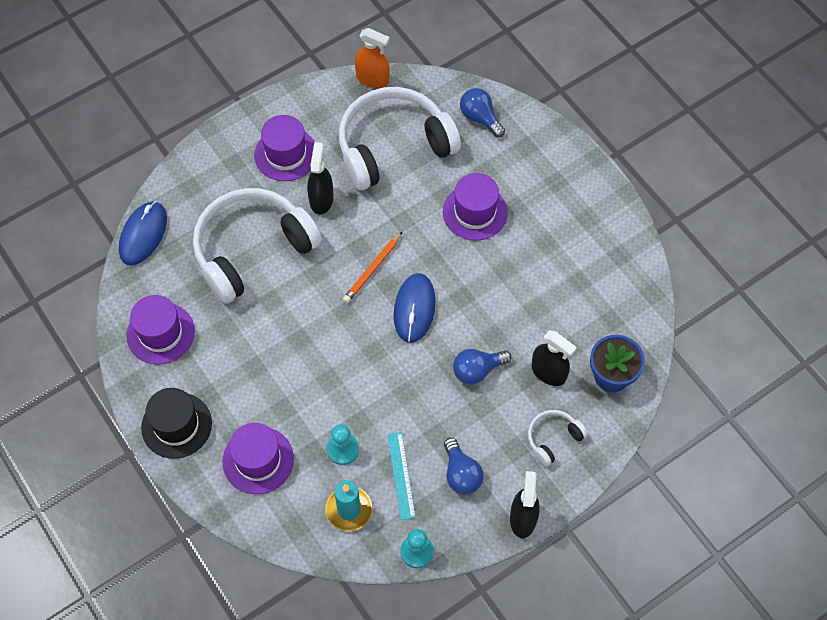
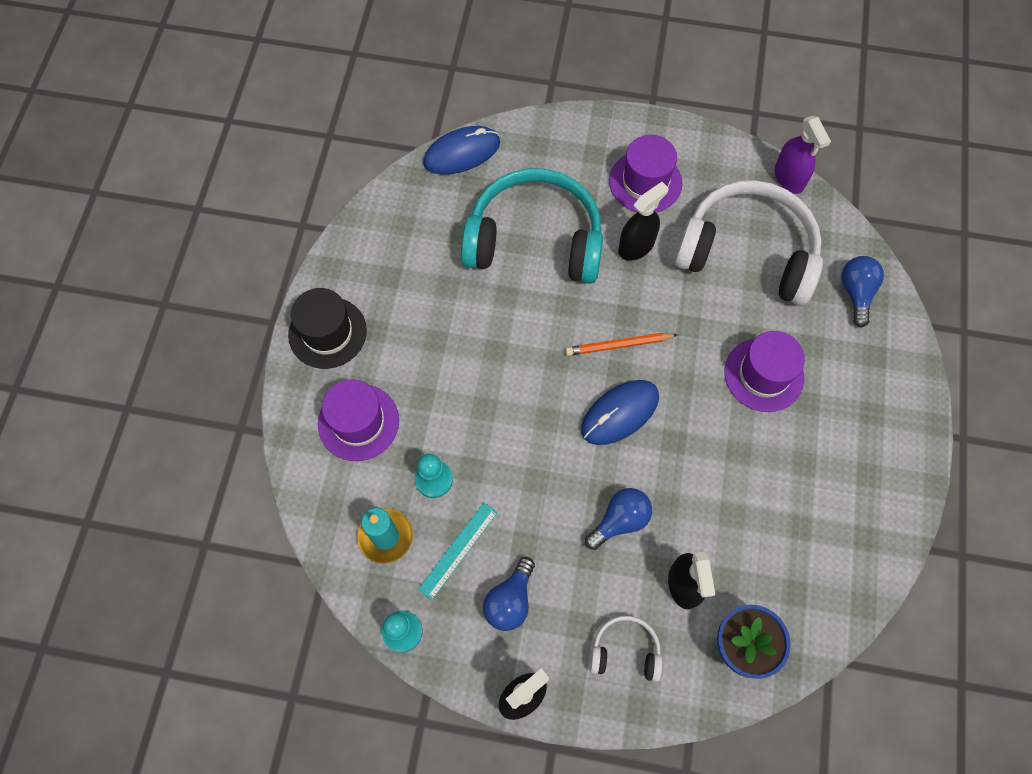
camera: 45 degrees right, 5 degrees up
purple hat [126,295,195,364] -> none
white headphones [193,188,322,304] -> turquoise headphones [461,168,603,284]
orange spray bottle [355,28,390,88] -> purple spray bottle [774,116,831,194]
blue light bulb [453,349,512,385] -> blue light bulb turned 120 degrees clockwise [585,488,652,550]

